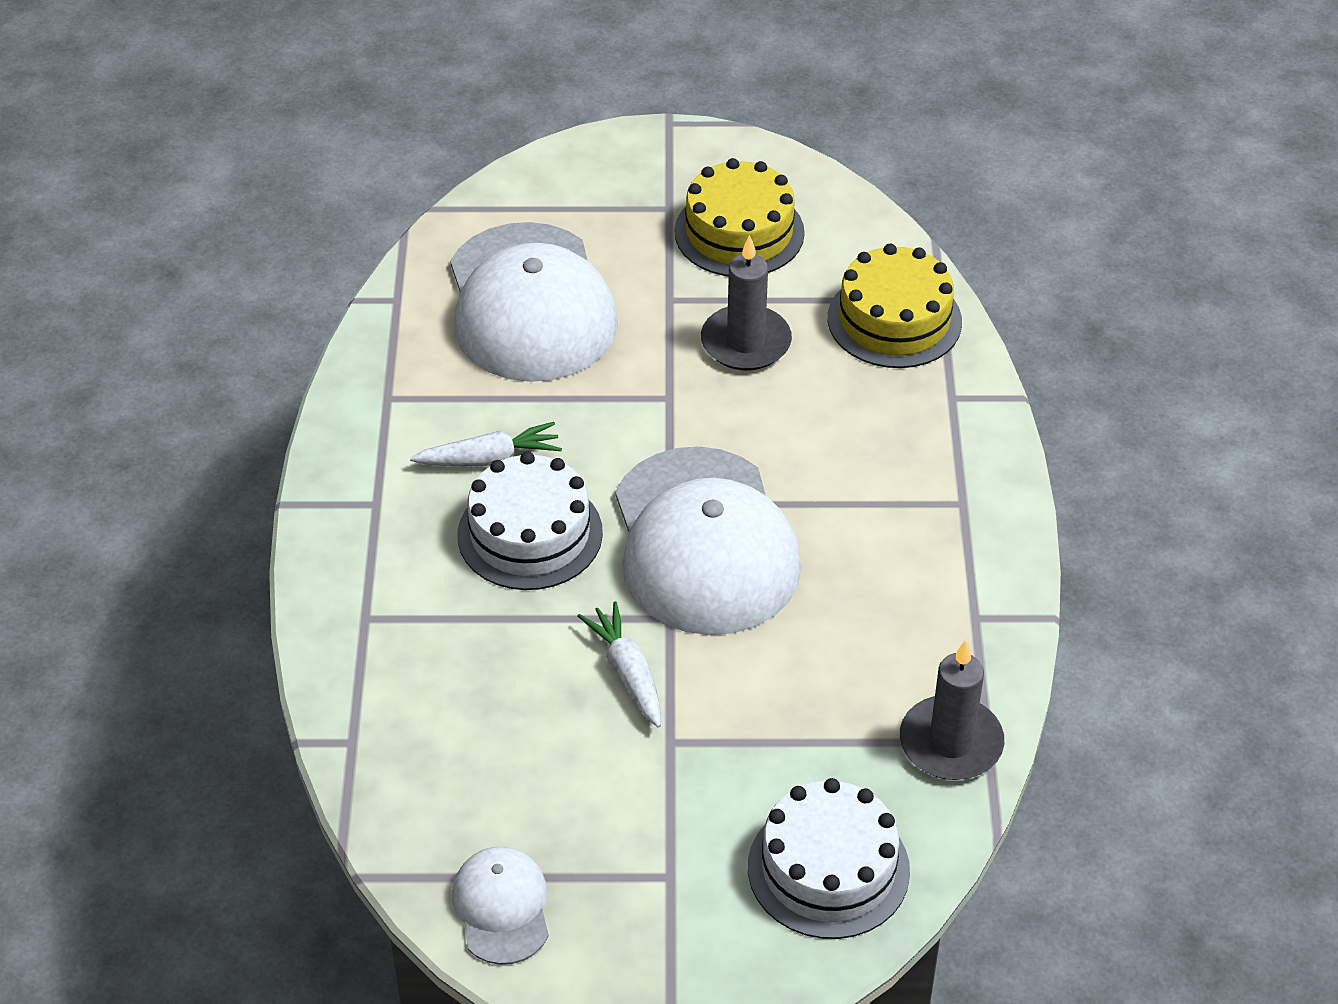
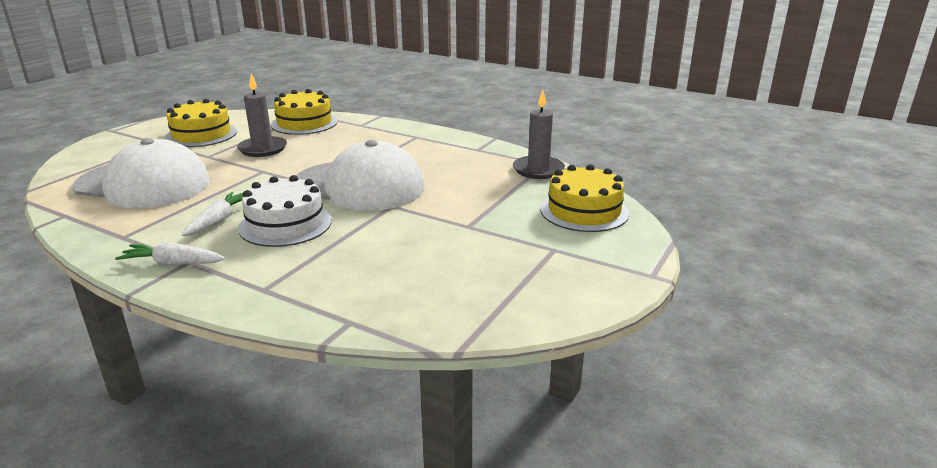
camera: 60 degrees left, 20 degrees down
white cap [452,847,549,965] -> none
white carrot [578,601,661,728] -> white carrot moved to [115,242,225,265]
white cake [748,778,910,939] -> yellow cake [540,164,629,232]

